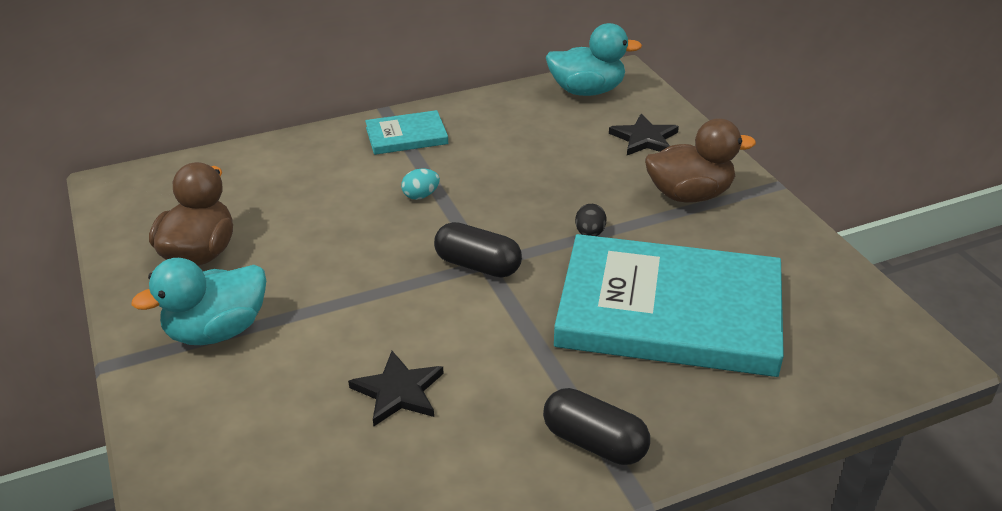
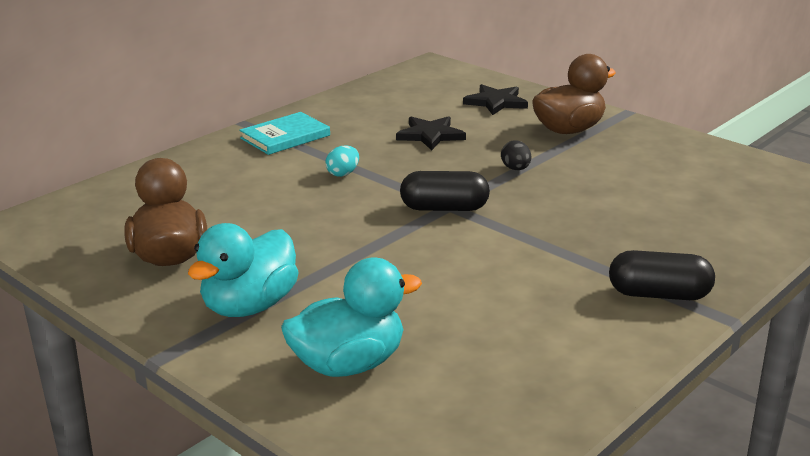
camera: 25 degrees left, 10 degrees down
black star [348,351,444,426] -> black star moved to [396,116,466,150]
turquoise duck [546,23,642,96] -> turquoise duck moved to [281,258,422,377]
turquoise book [554,234,784,377] -> none

